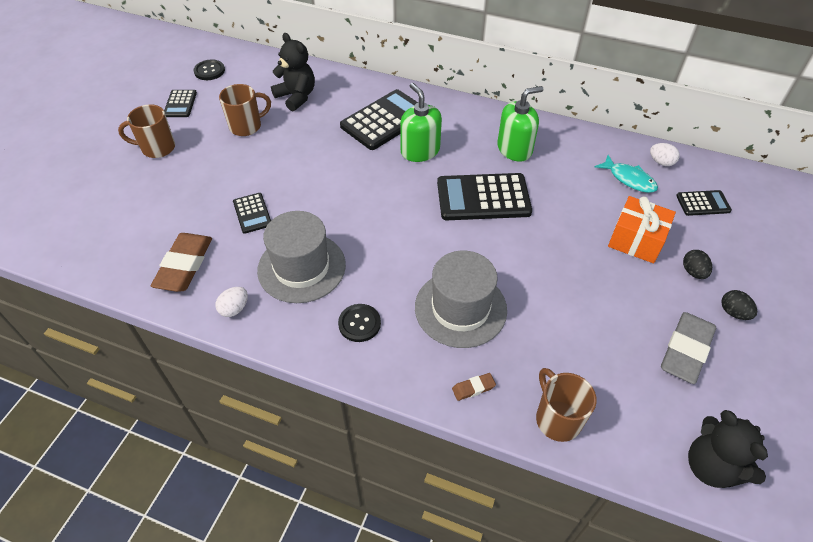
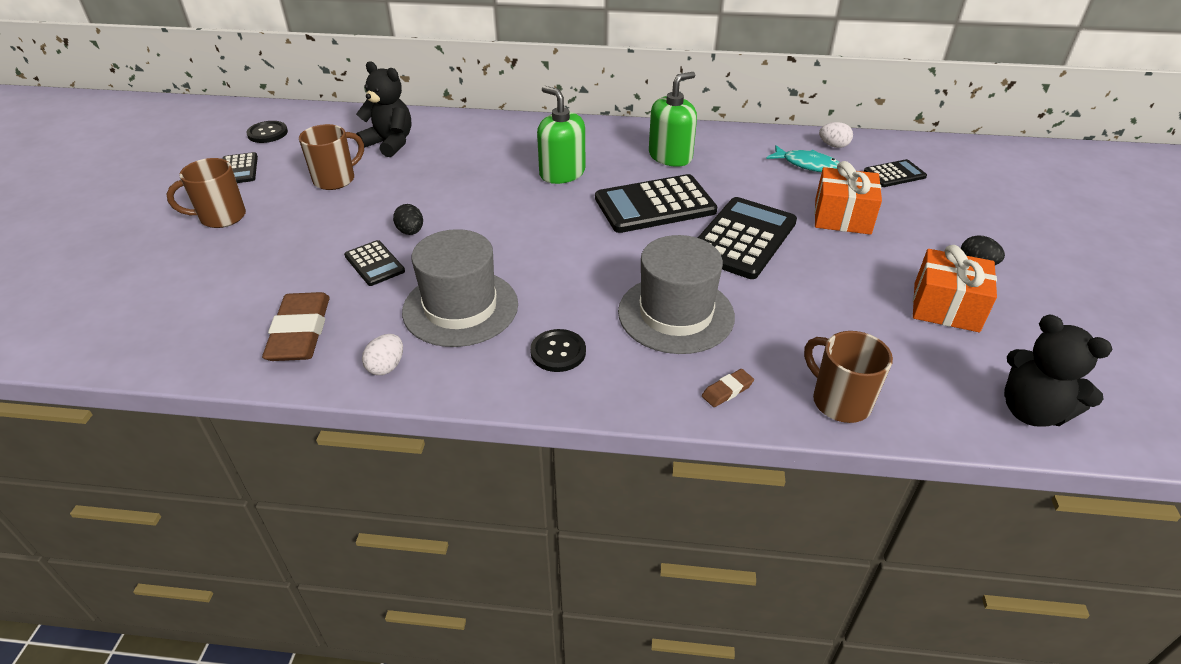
camera: 15 degrees left, 10 degrees down
black calculator [340,89,418,150] -> black calculator moved to [698,197,797,279]
grey eraser [661,312,716,384] -> orange gift [913,245,997,332]
black egg [683,250,712,279] -> black egg moved to [393,204,423,235]

